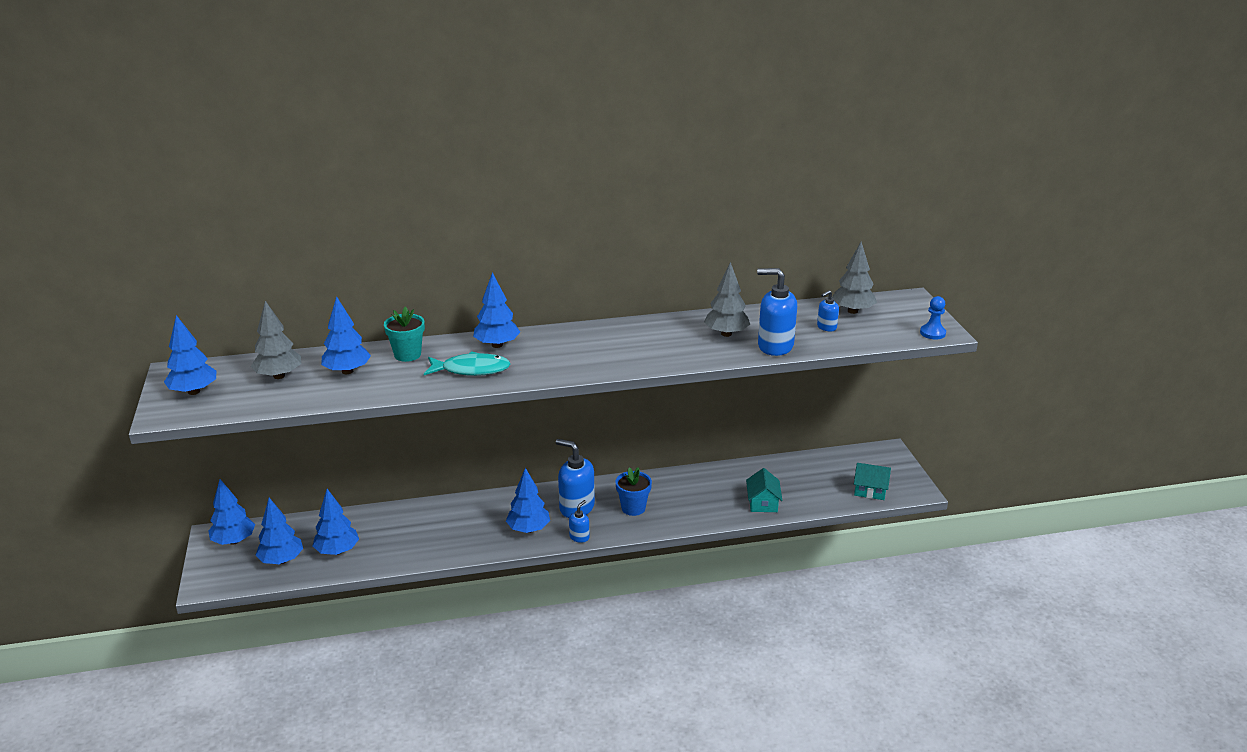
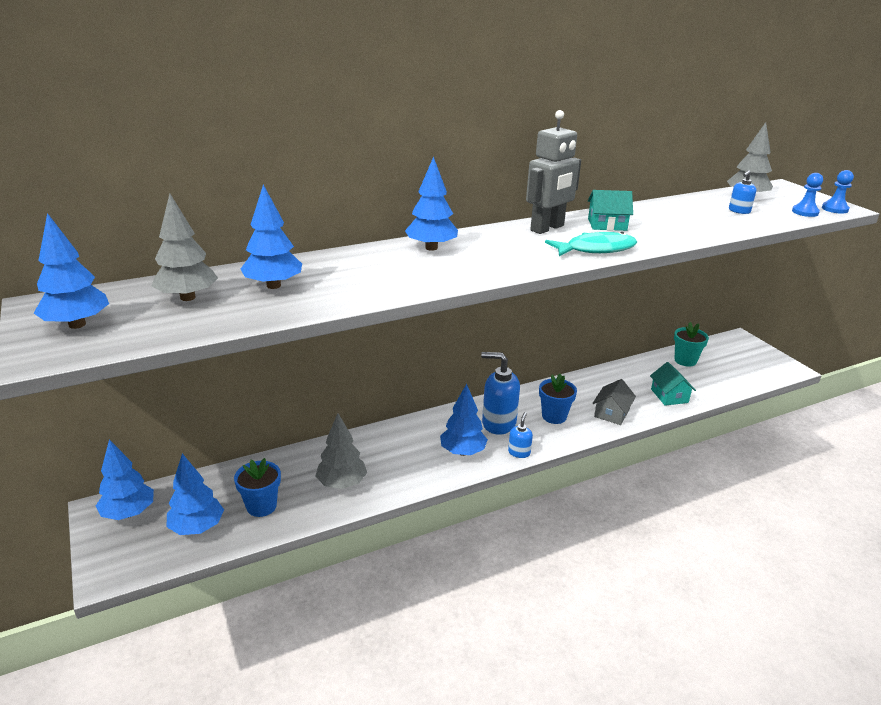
camera: 15 degrees left, 0 degrees up
blue tree [312,489,359,555] -> blue flower pot [234,458,281,517]
turquoise flower pot [384,307,425,362] -> turquoise flower pot moved to [674,322,709,367]
turquoise fish [424,351,511,376] -> turquoise fish moved to [545,232,637,256]
grey tree [704,262,750,337] -> grey tree moved to [316,413,367,489]
blue soap dispenser [757,268,797,356] -> none
turquoise house [854,463,891,500] -> turquoise house moved to [588,190,633,231]
none -> grey robot [526,110,581,234]
none -> grey house [593,379,636,425]
none -> blue pawn [792,173,823,217]

